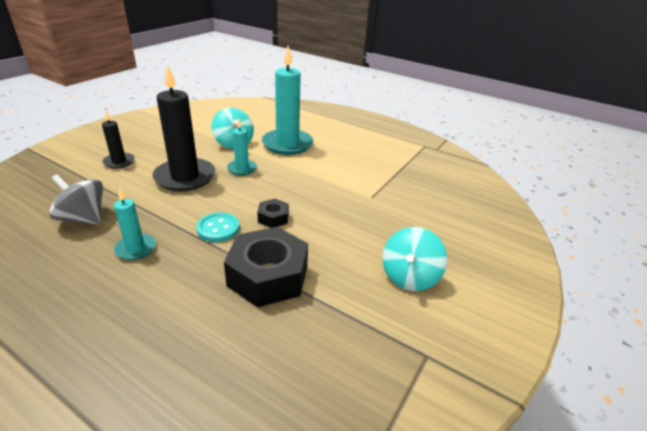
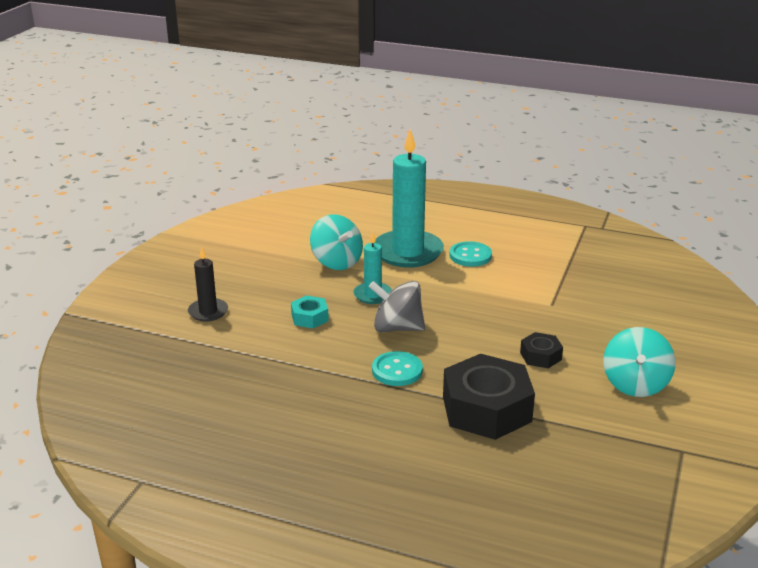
camera: 10 degrees left, 5 degrees down
grey spinning top [49,174,103,225] -> grey spinning top moved to [369,281,425,332]
turquoise candle [114,188,156,260] -> none
black candle [152,65,215,191] -> turquoise nut [291,295,329,328]
black nut [257,199,289,228] -> black nut moved to [520,332,563,368]
none -> turquoise button [449,241,492,267]

